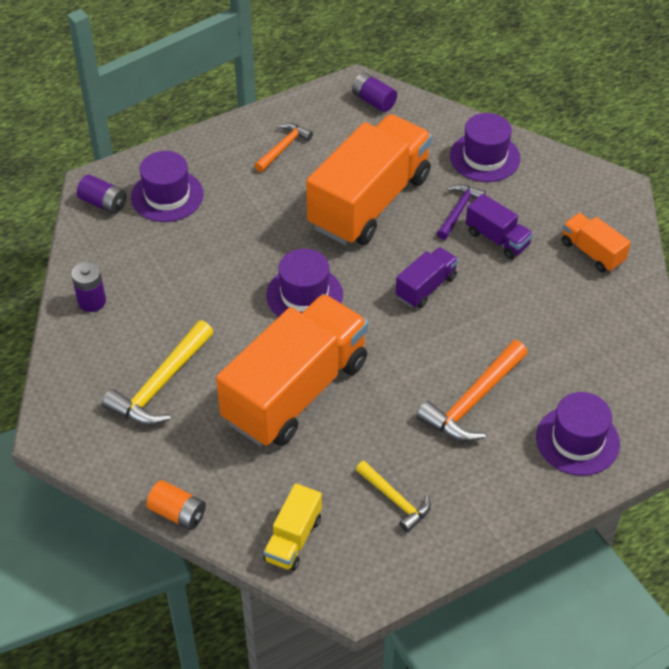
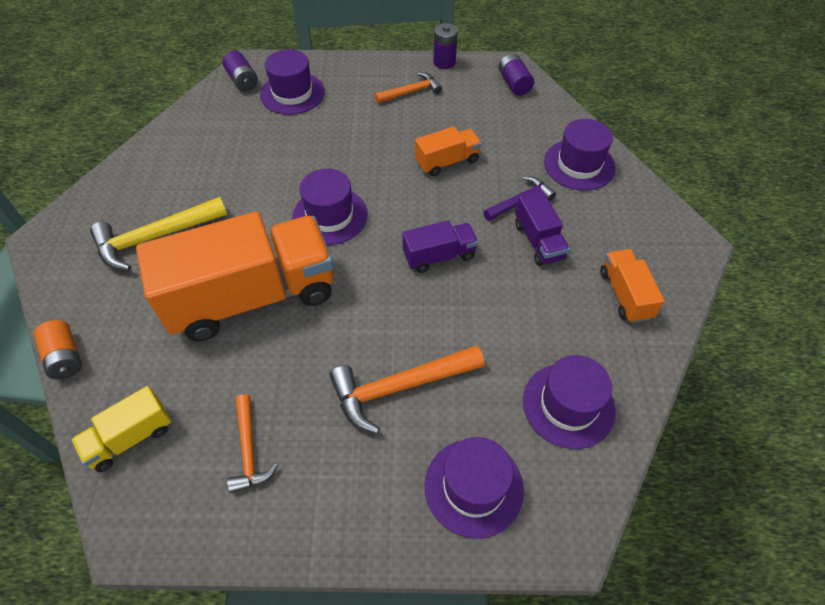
camera: 30 degrees right, 5 degrees up
purple battery [72,262,106,312] -> purple battery moved to [433,23,458,69]
orange truck [306,114,432,245] -> orange truck [415,126,482,176], size x0.45
yellow hammer [356,461,431,532] -> orange hammer [227,394,278,493]
none -> purple hat [523,355,616,449]

